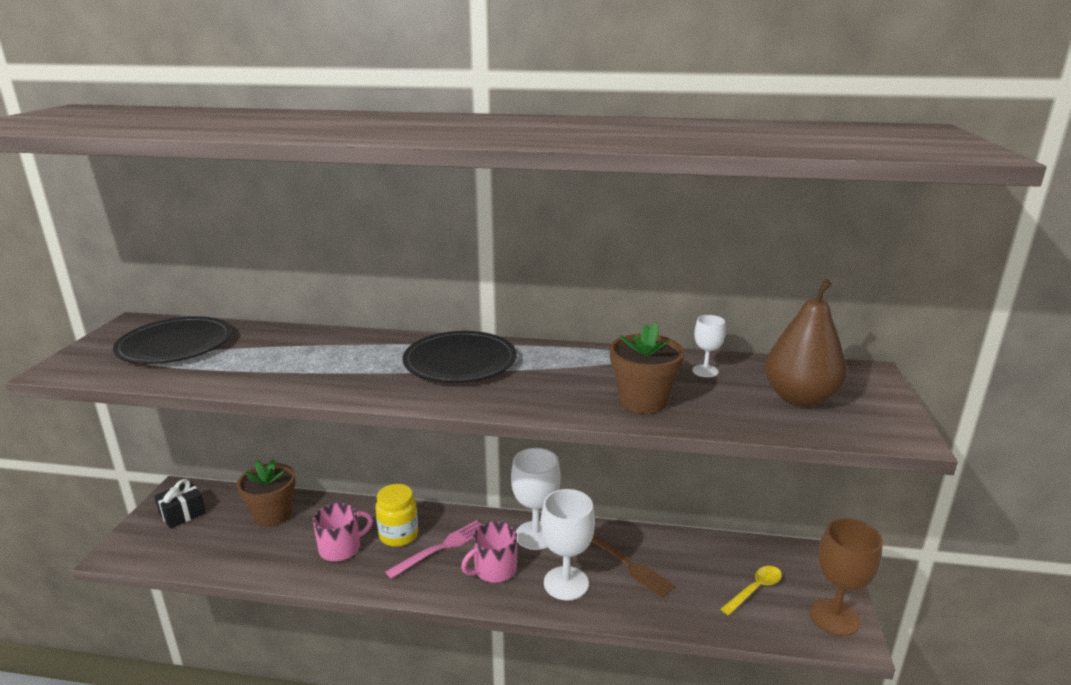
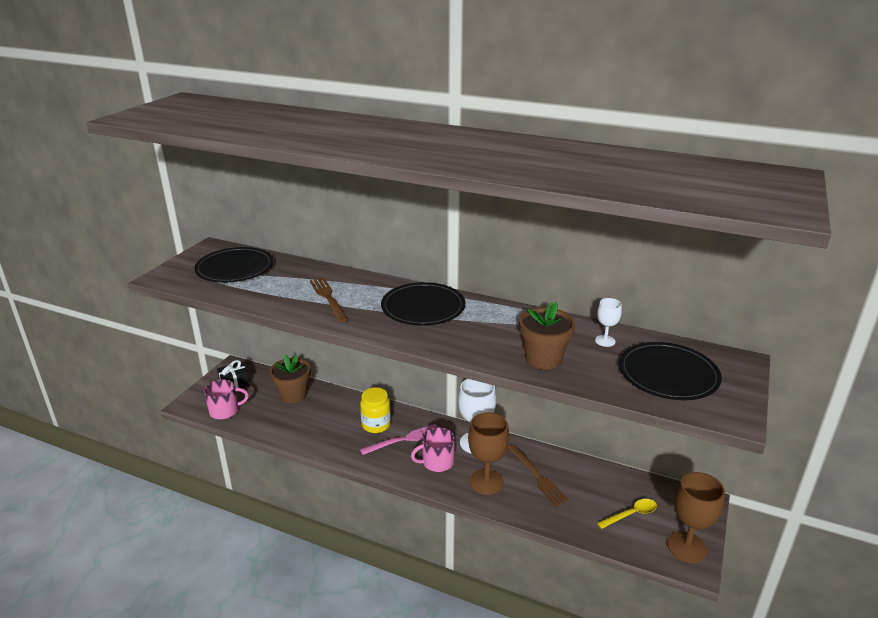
camera: 15 degrees right, 5 degrees up
pink mug [313,503,373,561] -> pink mug moved to [204,379,249,420]
white goblet [540,489,595,600] -> brown goblet [468,413,509,495]
brown pear [765,279,847,407] -> black plate [619,342,722,400]
none -> brown fork [310,278,348,322]

